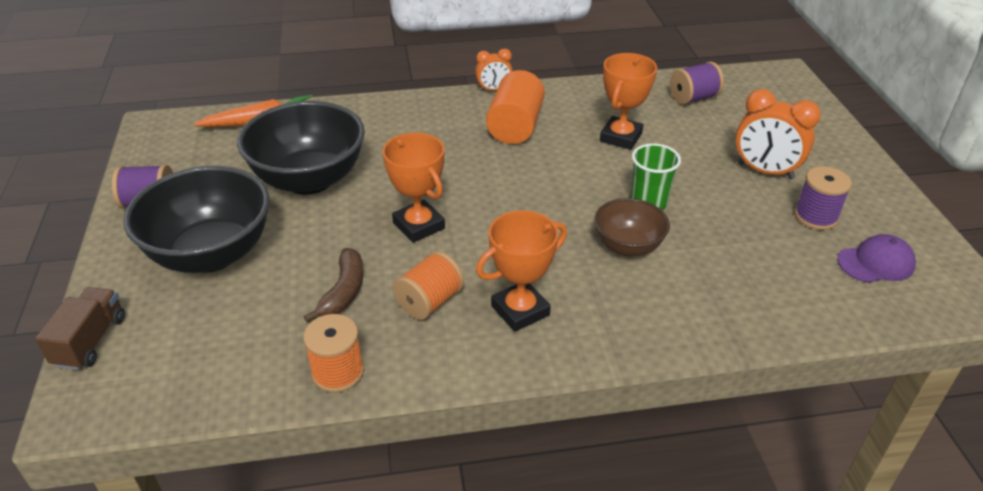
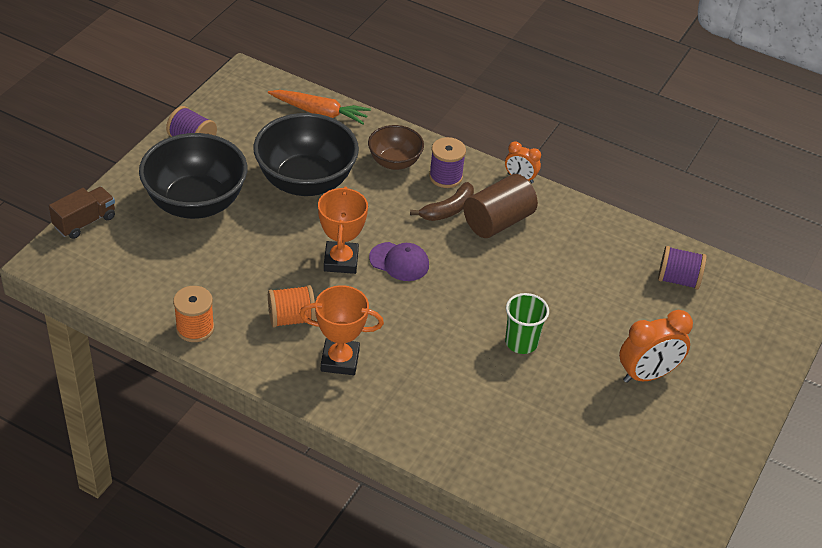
camera: 35 degrees right, 5 degrees up
brown banana [304,248,363,322] -> brown banana moved to [410,182,474,221]
orange cylinder [486,70,545,144] -> brown cylinder [463,174,538,238]
brown bowl [594,198,670,257] -> brown bowl moved to [368,125,424,170]
orange trophy [600,53,657,150] -> none
orange clock [735,89,821,179] -> orange clock turned 90 degrees counterclockwise [619,310,693,383]
purple spool [795,166,852,230] -> purple spool moved to [429,137,466,188]
purple cap [837,234,916,283] -> purple cap moved to [369,242,429,281]

